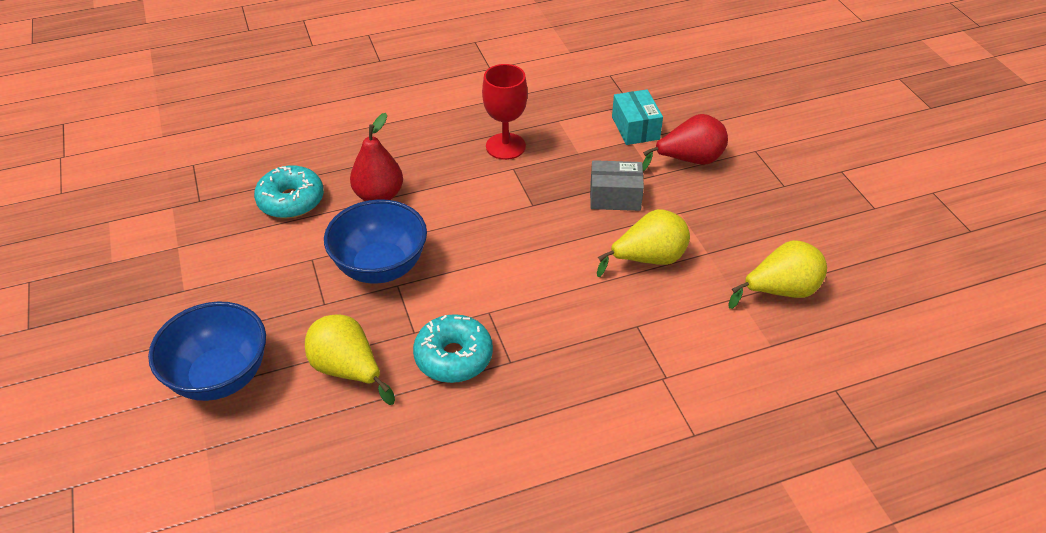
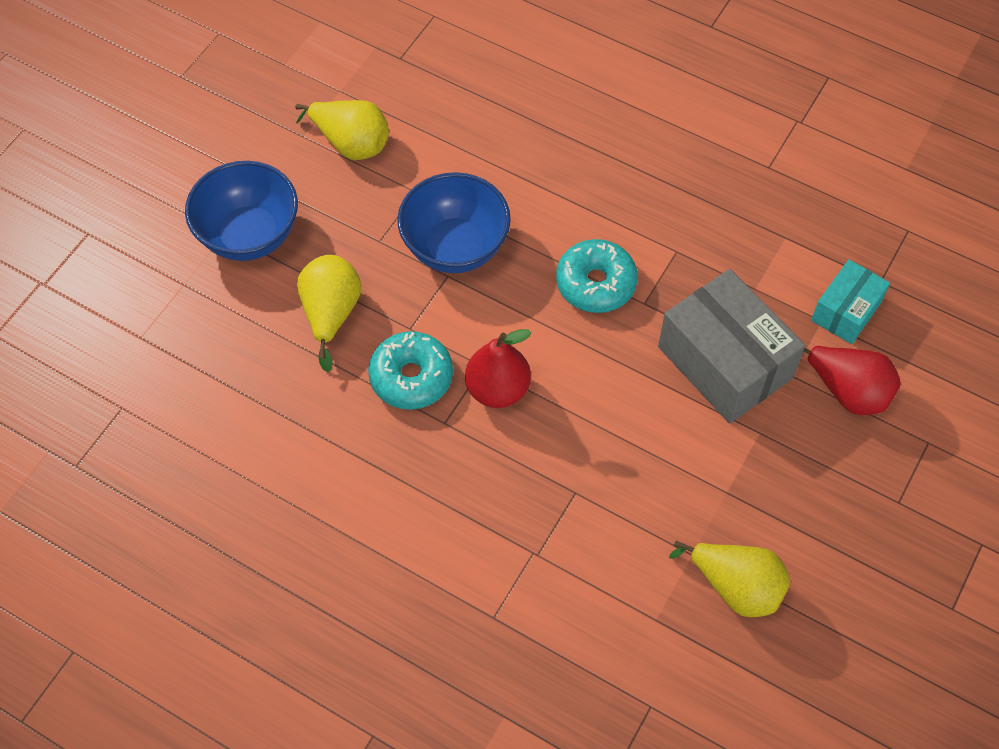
camera: 50 degrees right, 15 degrees up
turquoise donut [254,165,324,219] -> turquoise donut moved to [556,239,638,313]
red pear [350,113,403,201] -> red pear moved to [465,329,532,408]
red goblet [482,64,528,160] -> none
grey box [590,160,644,211] -> grey box [658,269,805,424], size x1.77
yellow pear [597,209,690,277] -> yellow pear moved to [295,100,389,160]

